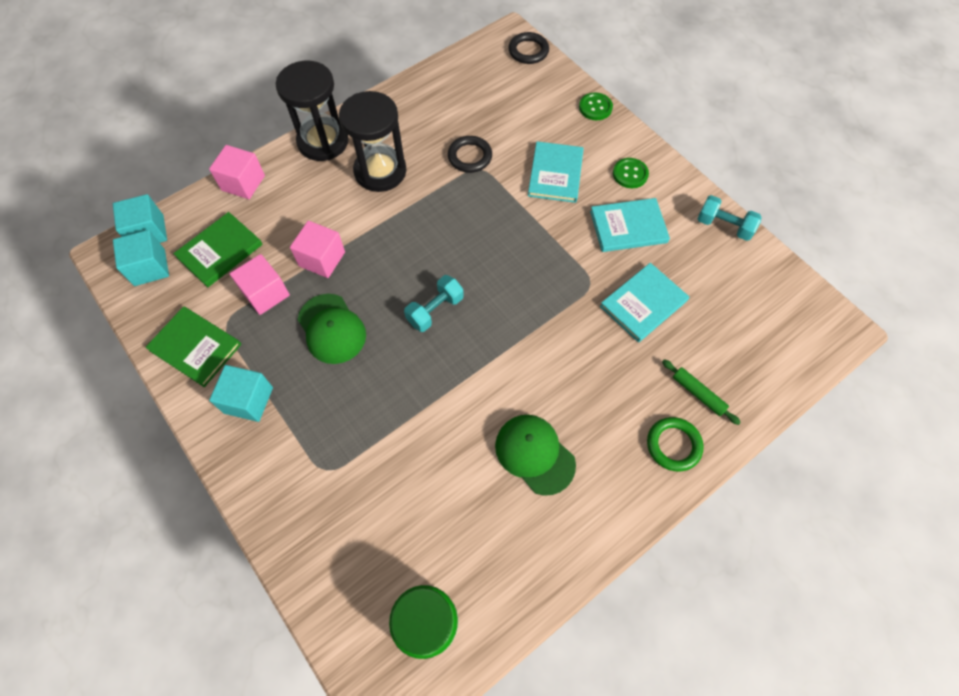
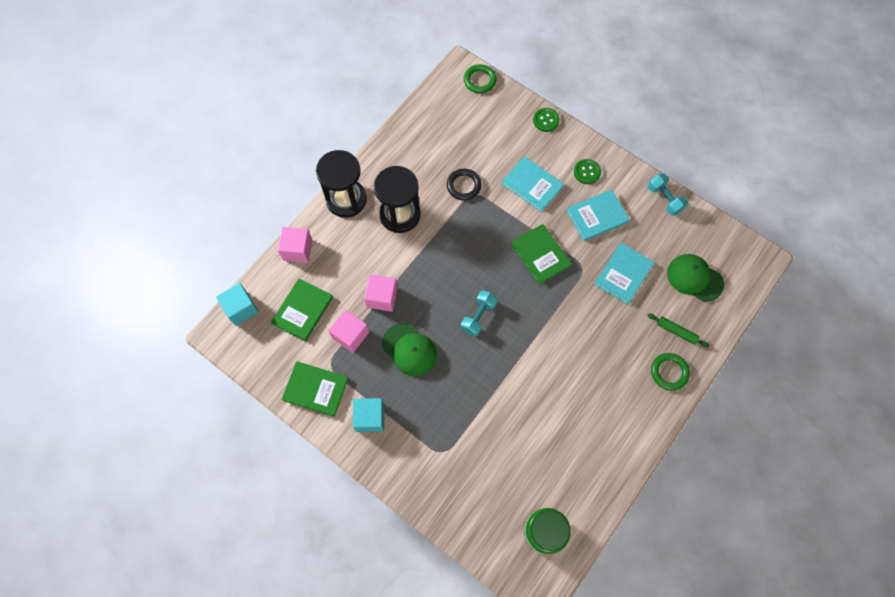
camera: 15 degrees left, 5 degrees up
turquoise cube [113,230,169,286] -> none
green cap [495,415,576,496] -> green cap moved to [667,254,724,302]
black ring [508,32,549,64] -> green ring [464,64,497,93]
turquoise book [528,141,584,203] -> turquoise book turned 45 degrees counterclockwise [502,156,564,212]
turquoise dumbbell [697,195,762,241] -> turquoise dumbbell turned 45 degrees clockwise [648,173,688,215]
none -> green book [511,224,572,285]

